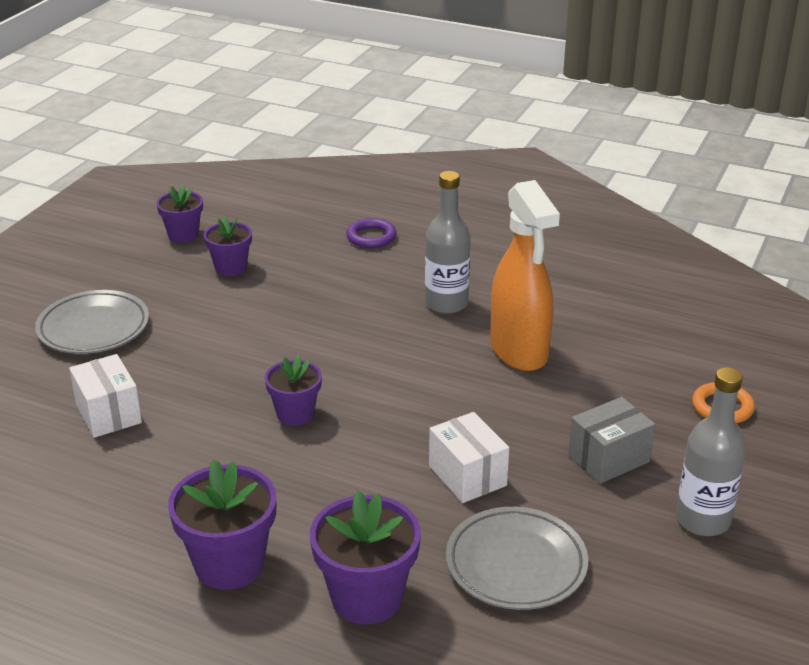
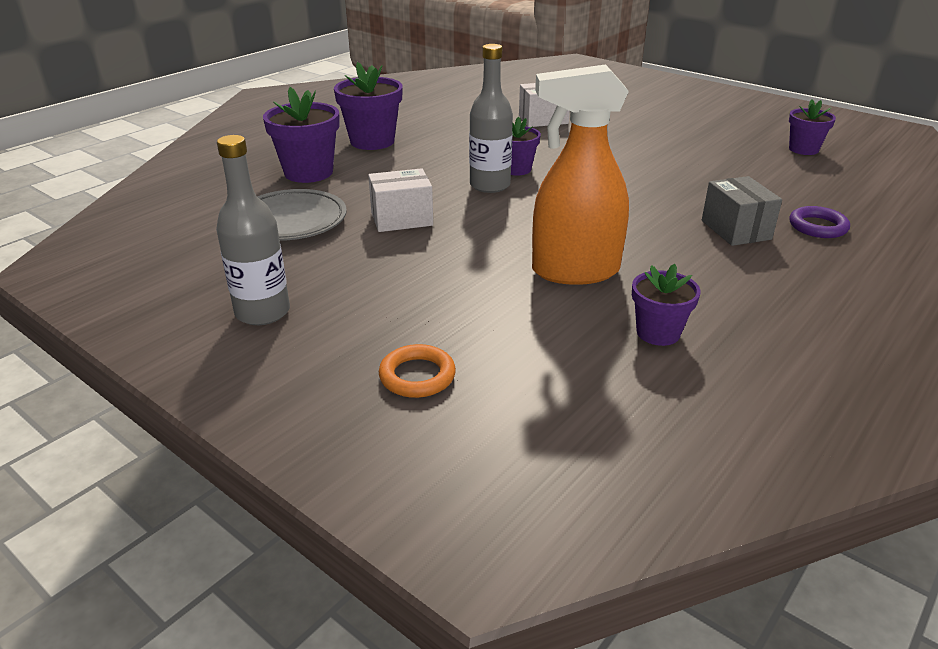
camera: 105 degrees right, 0 degrees up
grey plate [35,290,149,354] -> none
purple flower pot [204,217,252,276] -> purple flower pot moved to [632,264,701,346]
grey bottle [425,171,471,314] -> grey bottle moved to [469,44,513,193]
grey box [568,397,655,484] -> grey box moved to [702,176,782,246]

